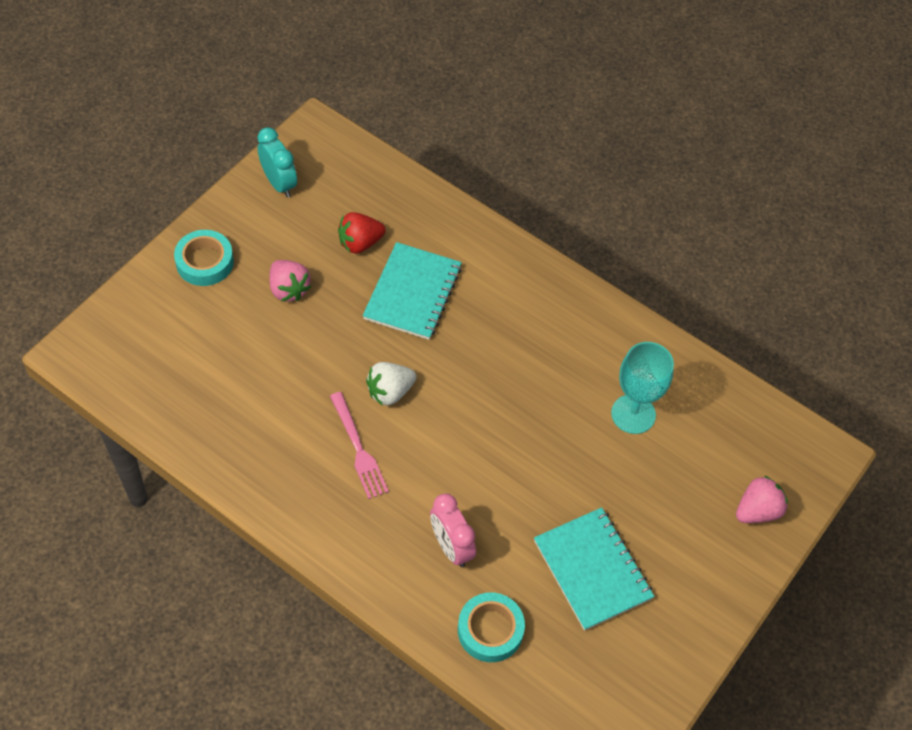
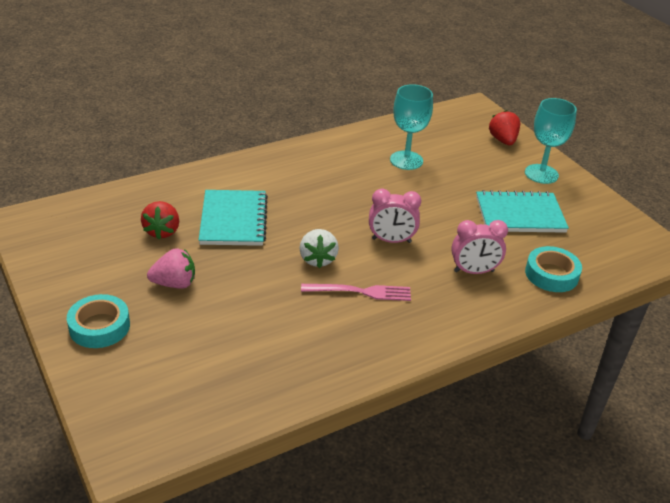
camera: 65 degrees left, 20 degrees down
turquoise clock [258,127,297,198] -> none
turquoise notebook [363,242,462,340] -> turquoise notebook turned 45 degrees clockwise [199,190,268,246]
pink strawberry [736,475,788,523] -> red strawberry [489,110,520,145]
none -> pink clock [369,189,421,243]
none -> turquoise goblet [525,98,577,184]

